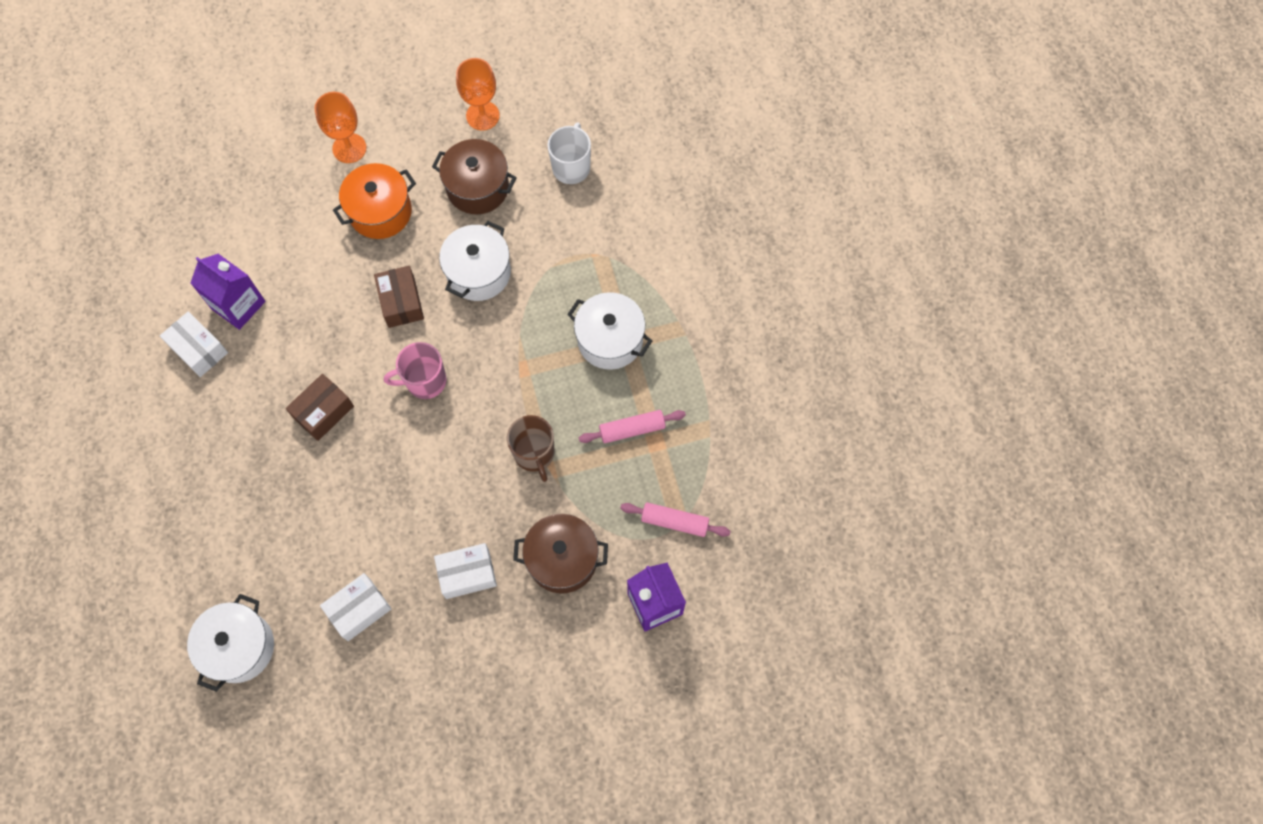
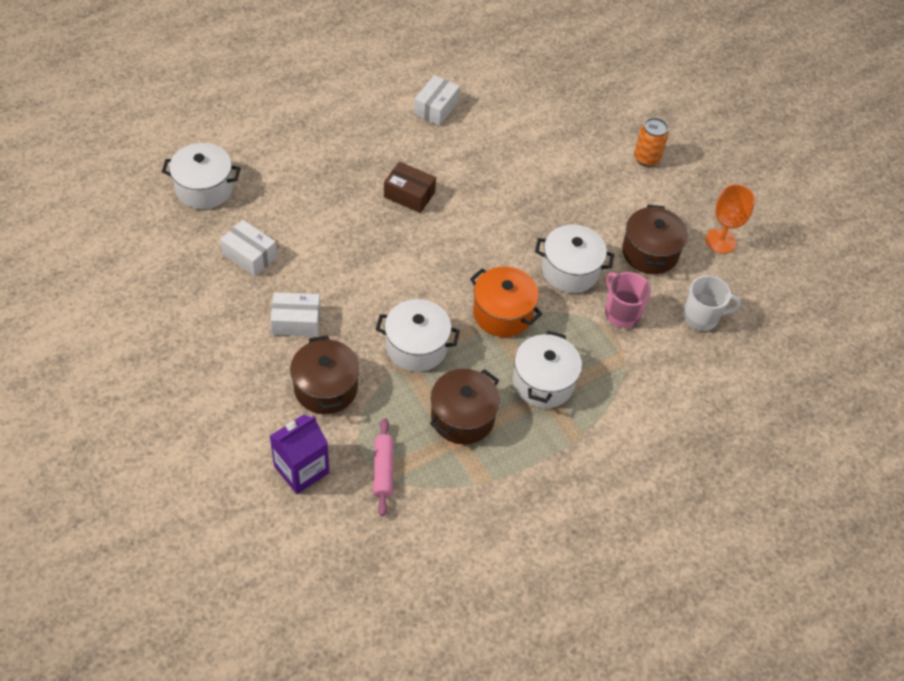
camera: 70 degrees right, 15 degrees down
purple carton [190,254,265,330] -> none
orange goblet [314,92,367,163] -> orange can [634,118,669,167]
orange pot [333,163,416,239] -> orange pot moved to [470,266,542,337]
brown box [374,266,424,328] -> none
pink mug [384,342,446,399] -> pink mug moved to [605,272,651,328]
white box [434,543,497,599] -> white box turned 60 degrees counterclockwise [270,292,321,337]
brown mug [507,415,554,482] -> white pot [376,299,460,372]
pink rolling pin [579,410,686,443] -> brown pot [430,369,500,444]

